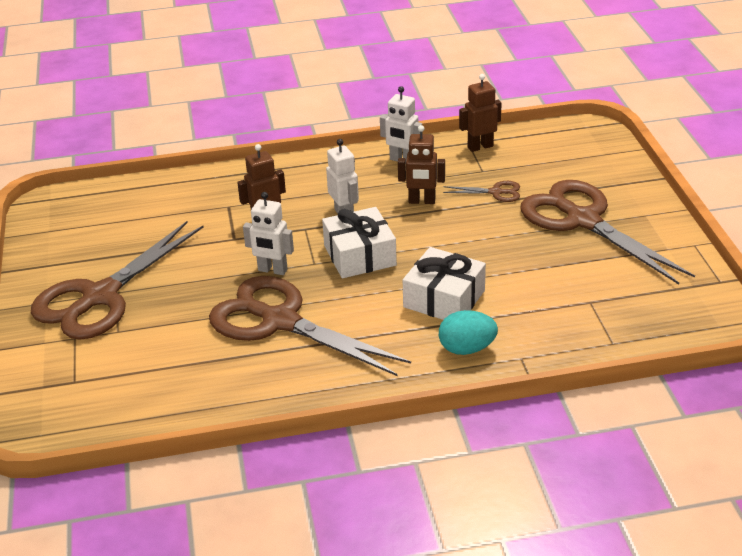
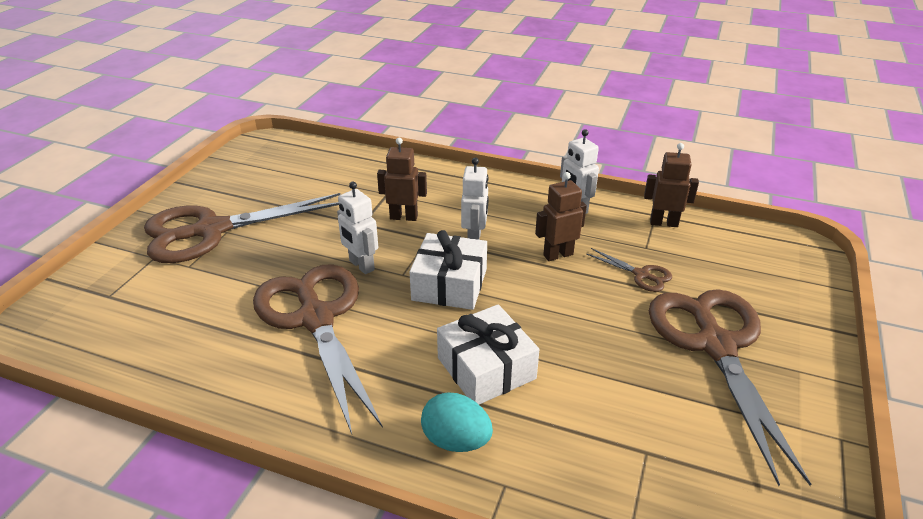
camera: 30 degrees right, 0 degrees up
brown robot [398,125,445,204] -> brown robot turned 120 degrees clockwise [535,172,587,261]

